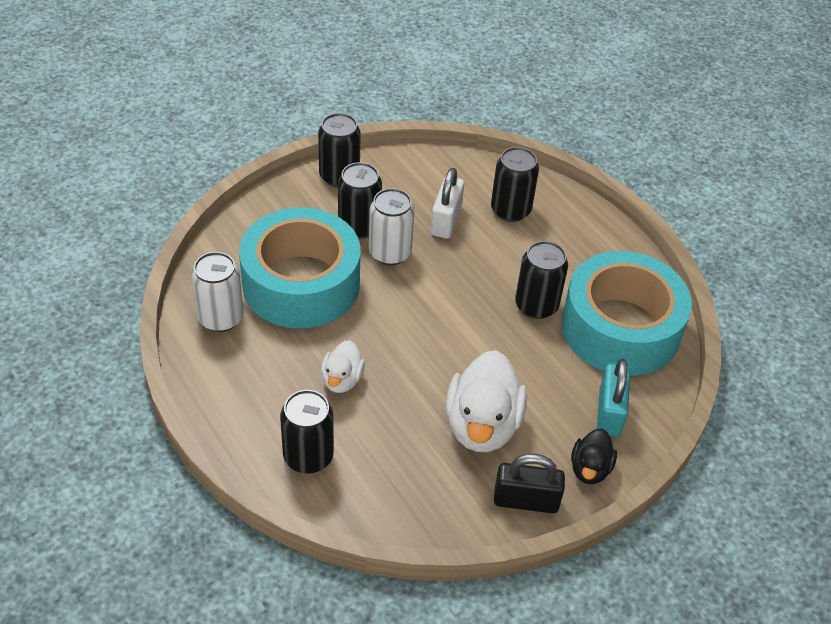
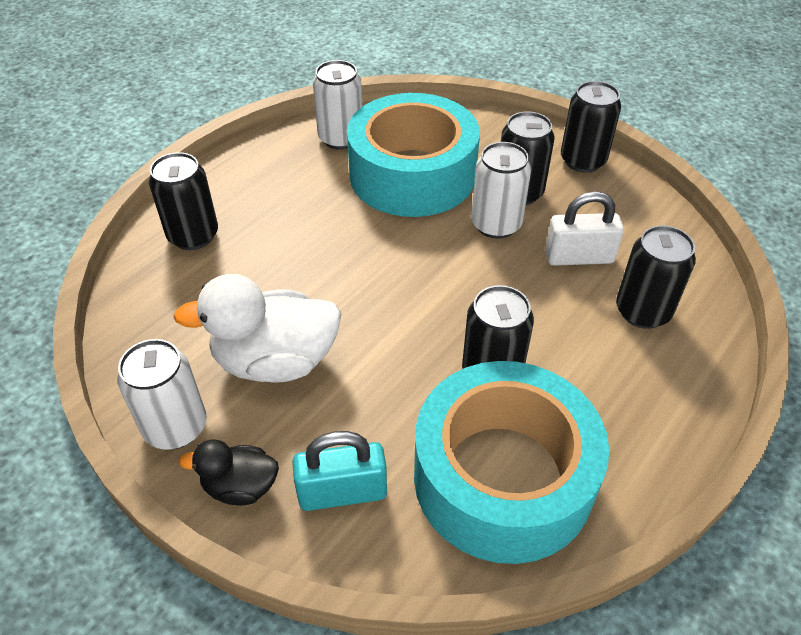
camera: 75 degrees right, 0 degrees up
white duck [321,340,365,393] -> none
black padlock [494,454,565,513] -> white can [117,339,207,450]

